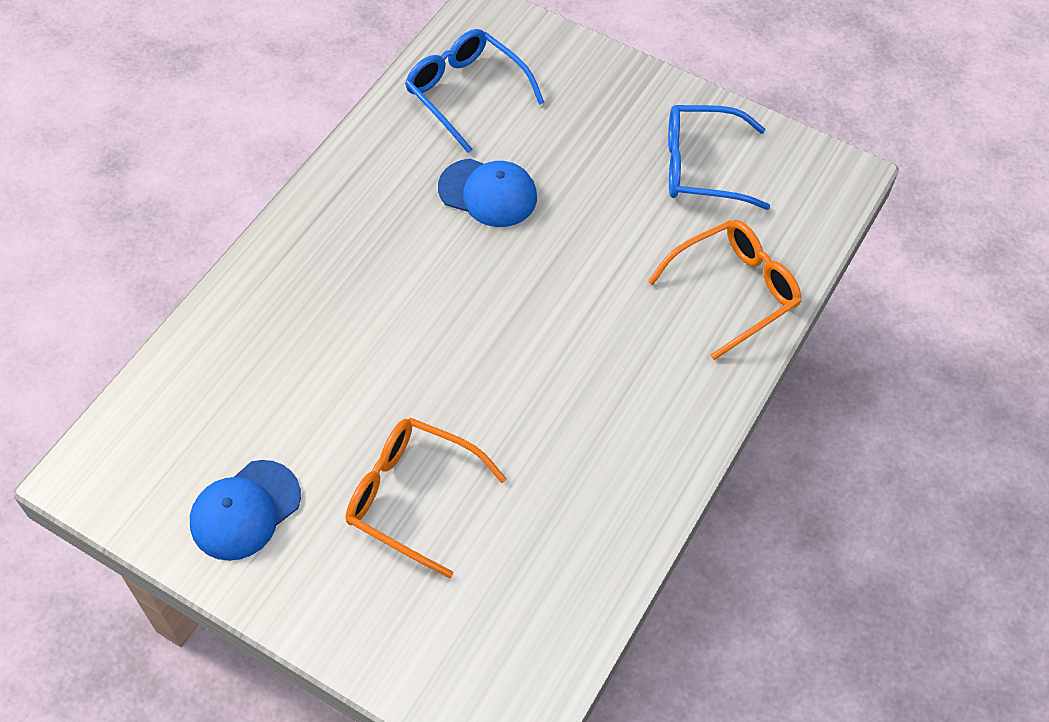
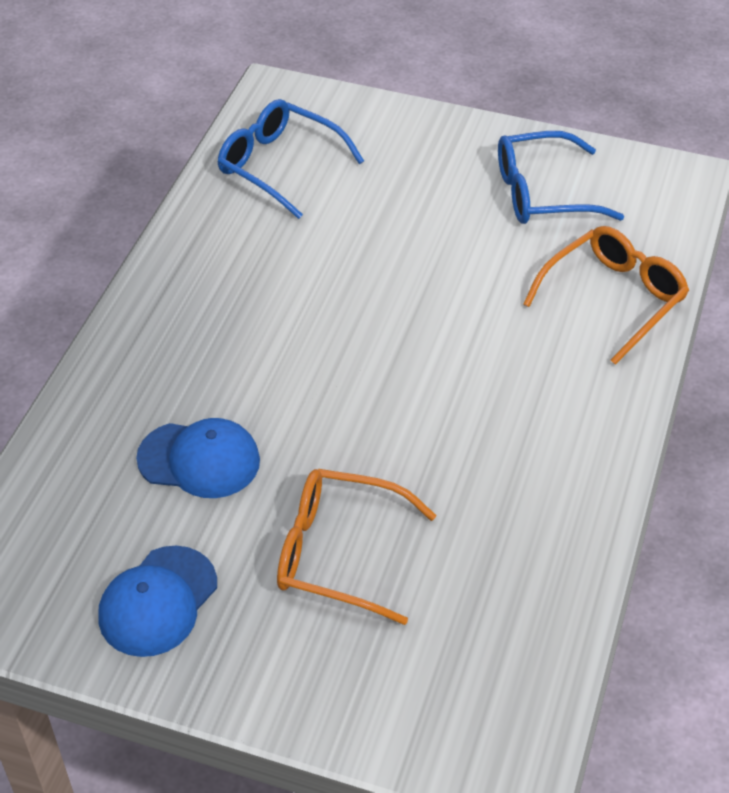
camera: 10 degrees left, 10 degrees down
blue cap [438,159,537,227] -> blue cap moved to [136,418,260,498]

